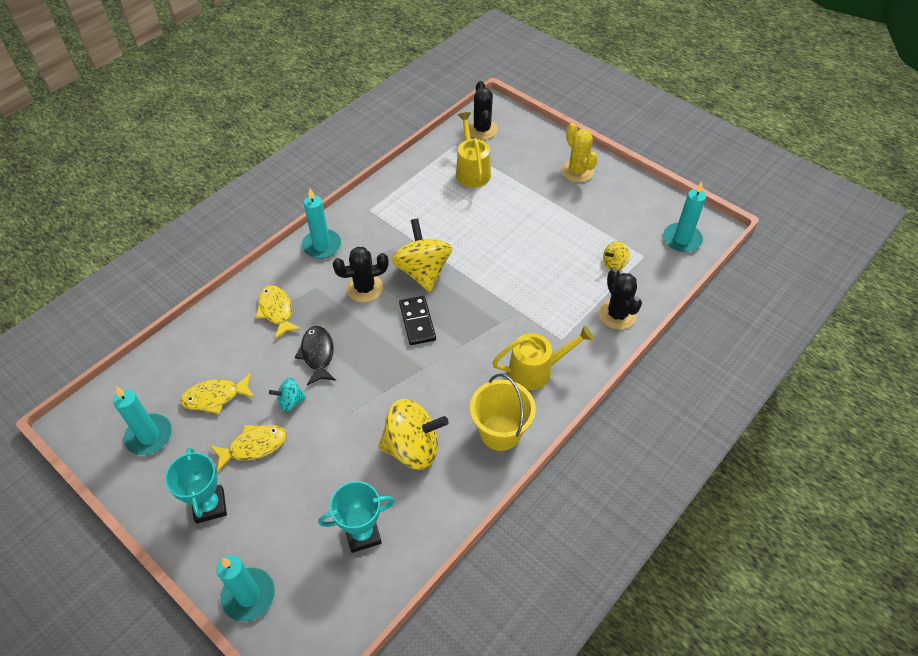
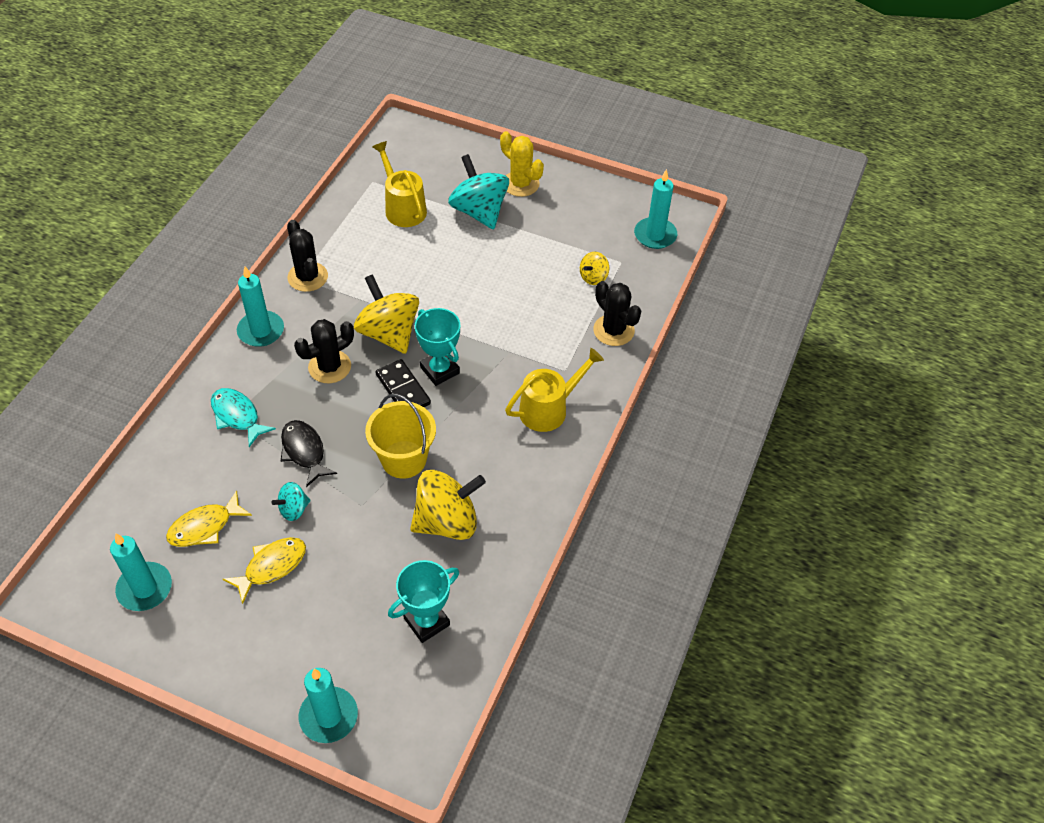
camera: 20 degrees left, 0 degrees up
turquoise trophy [165,447,227,524] -> turquoise trophy moved to [415,308,460,386]
yellow fish [256,285,302,339] -> turquoise fish [211,388,276,447]
black cactus [468,81,498,140] -> black cactus moved to [287,220,328,292]
yellow bucket [470,373,536,451] -> yellow bucket moved to [365,394,436,479]
none -> turquoise spinning top [448,154,509,229]

